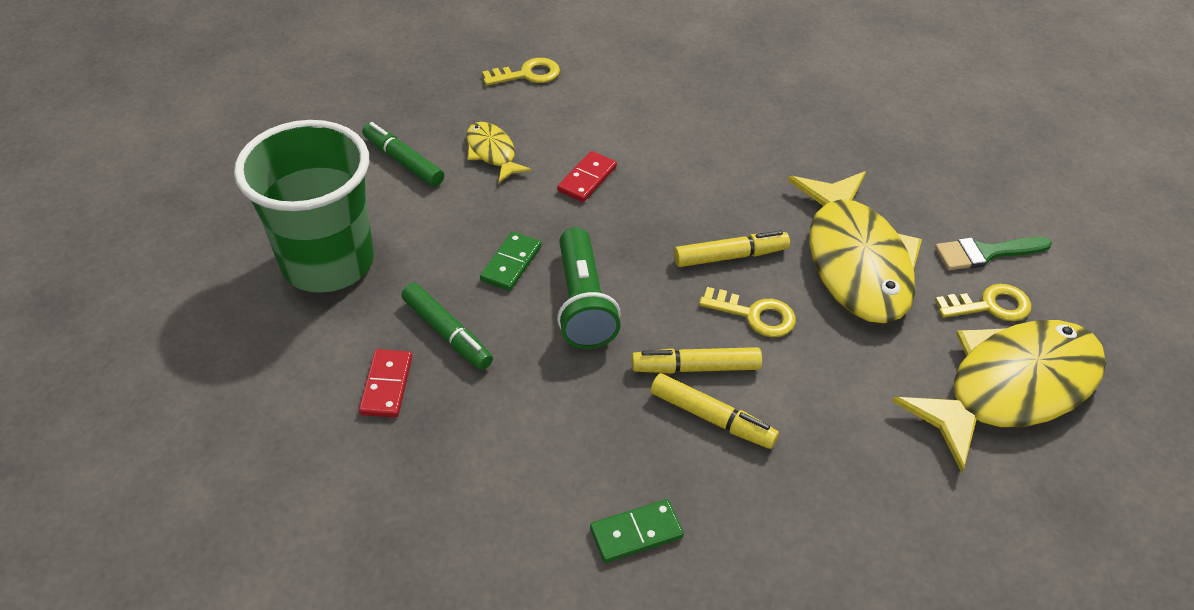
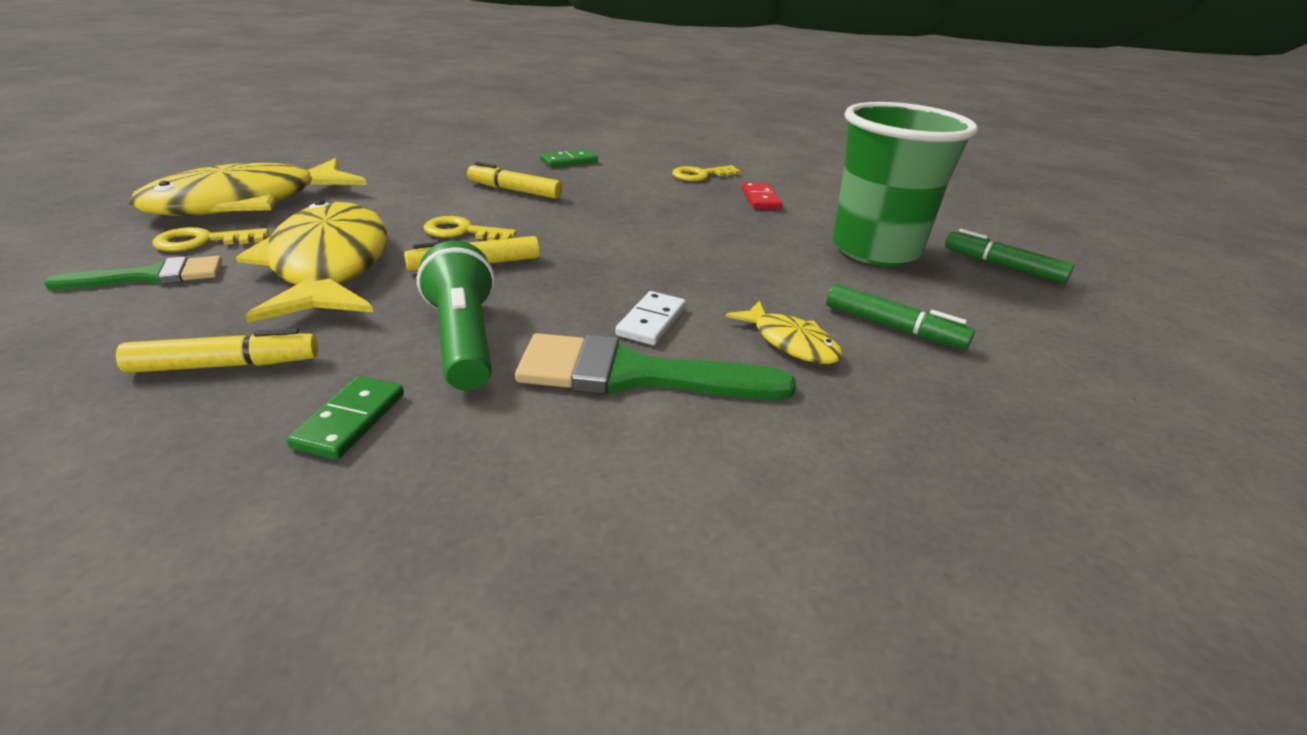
camera: 170 degrees right, 15 degrees down
green marker [401,283,493,370] -> green marker moved to [945,229,1074,284]
green domino [480,231,541,291] -> green domino moved to [287,376,404,460]
yellow key [482,58,560,86] -> yellow key moved to [672,165,741,182]
red domino [557,151,617,202] -> white domino [615,291,686,345]
green flashlight [557,227,621,349] -> green flashlight moved to [417,241,495,391]
yellow marker [632,347,762,374] -> yellow marker moved to [116,328,318,373]
none -> green brush [515,333,796,400]

